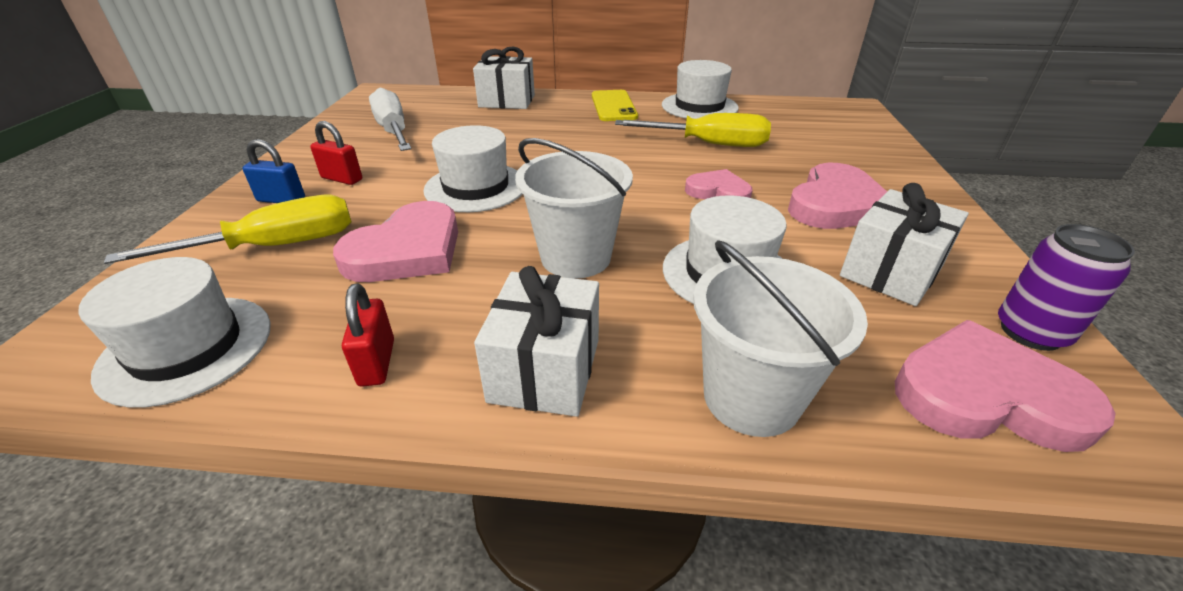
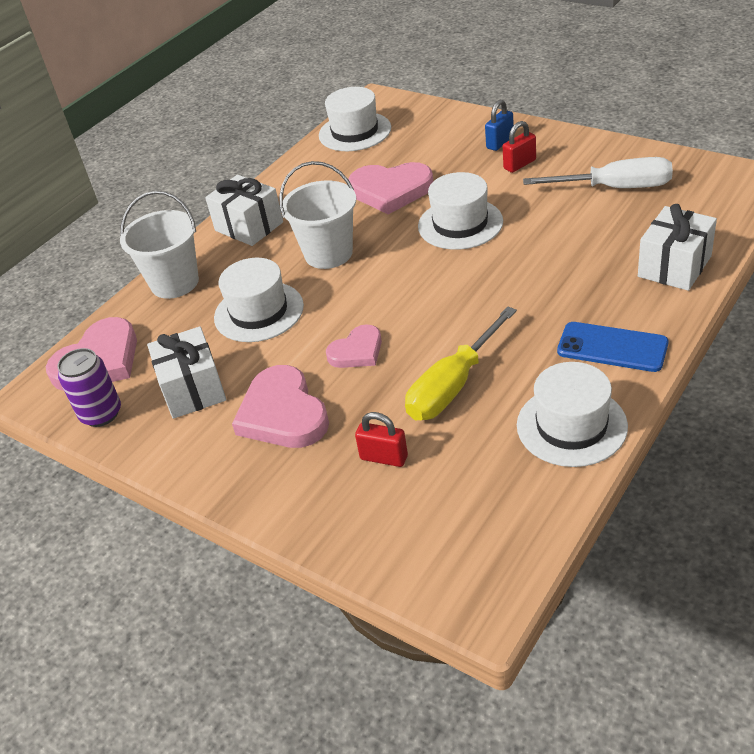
camera: 125 degrees right, 5 degrees up
yellow screwdriver [104,195,352,264] -> none
pink heart [333,201,458,282] -> pink heart turned 60 degrees counterclockwise [348,162,433,214]
red padlock [342,283,394,387] -> red padlock moved to [355,412,408,467]
yellow phone [592,90,638,121] -> blue phone [557,322,669,372]

